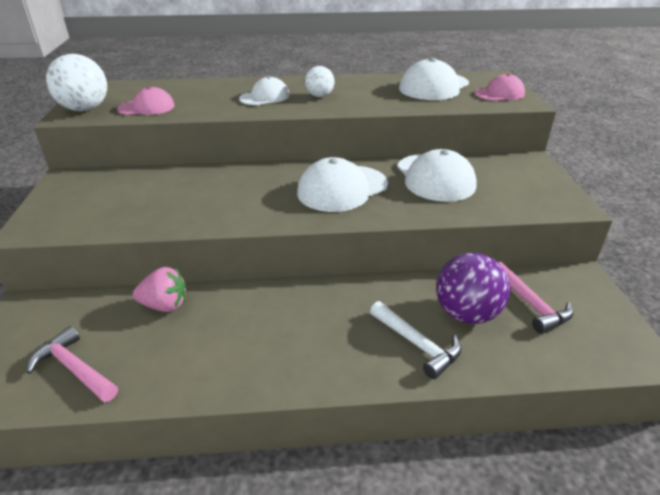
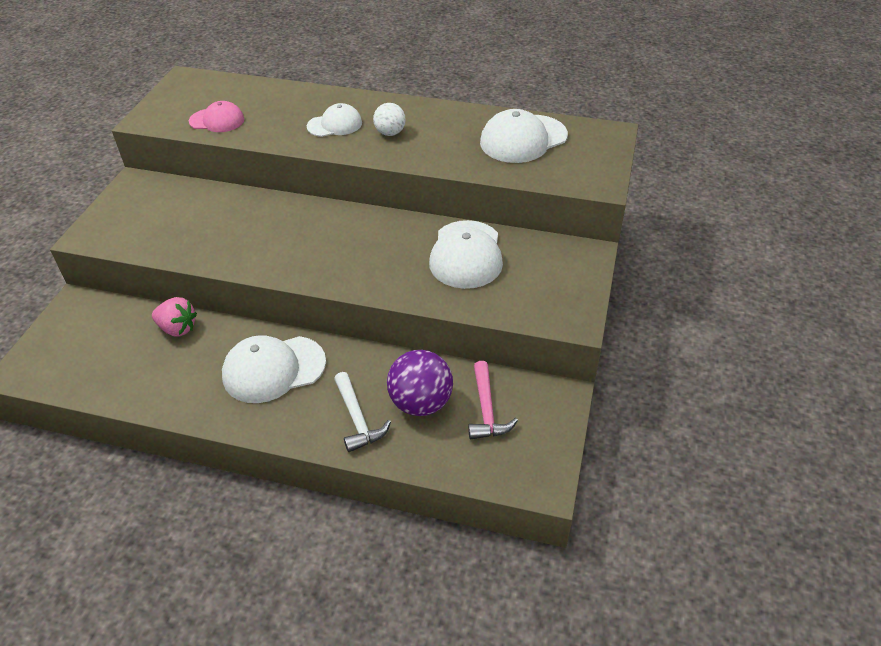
camera: 20 degrees right, 10 degrees up
pink hammer [26,326,118,402] -> none
white ball [46,54,107,111] -> none
white cap [297,157,388,212] -> white cap moved to [222,335,326,403]
pink cap [475,74,525,101] -> none

